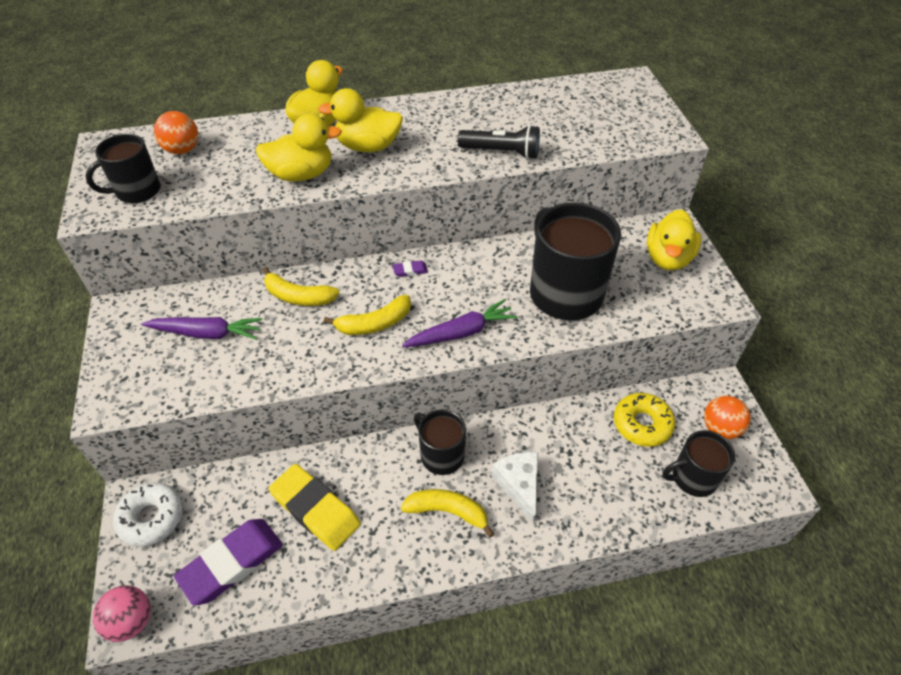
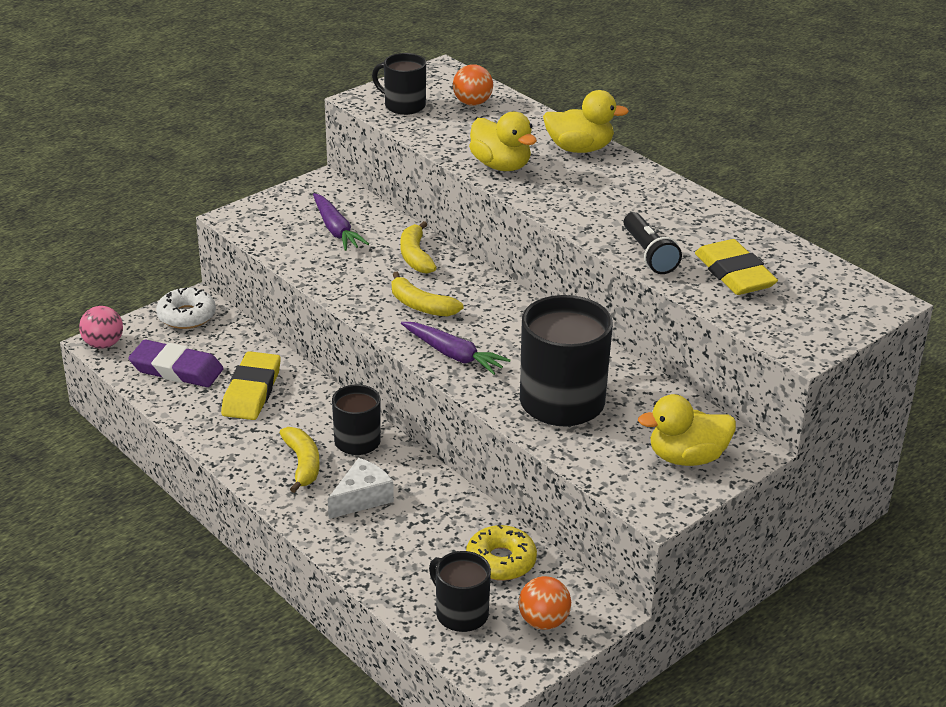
camera: 60 degrees right, 15 degrees down
yellow duck [318,88,403,152] -> none
purple eraser [393,260,428,277] -> none
none -> yellow eraser [695,239,778,295]

